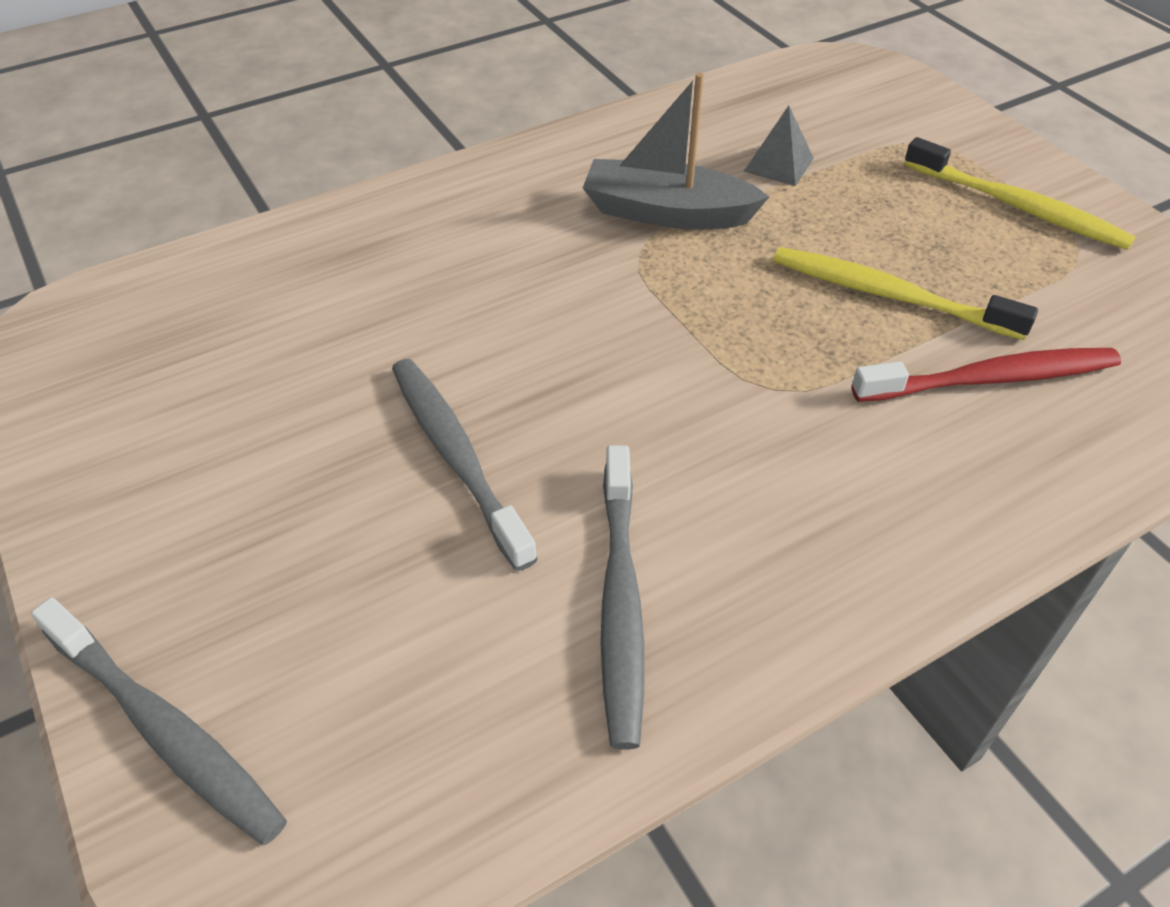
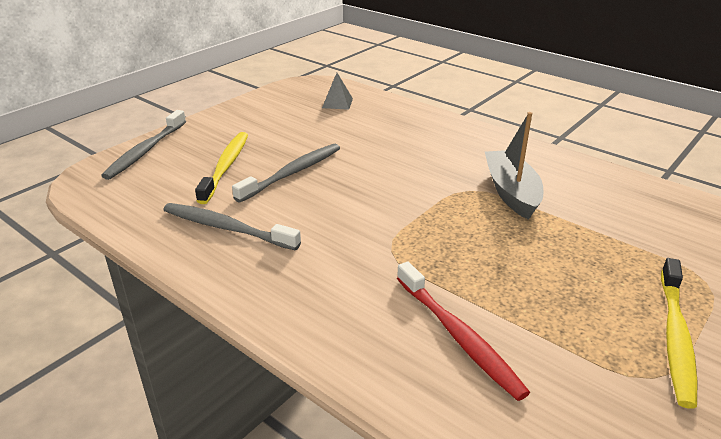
camera: 70 degrees right, 15 degrees down
grey toothbrush [600,445,644,749] -> grey toothbrush turned 45 degrees clockwise [163,203,301,250]
grey pyramid [743,105,814,186] -> grey pyramid moved to [322,73,353,110]
yellow toothbrush [773,247,1038,340] -> yellow toothbrush moved to [195,132,248,204]

